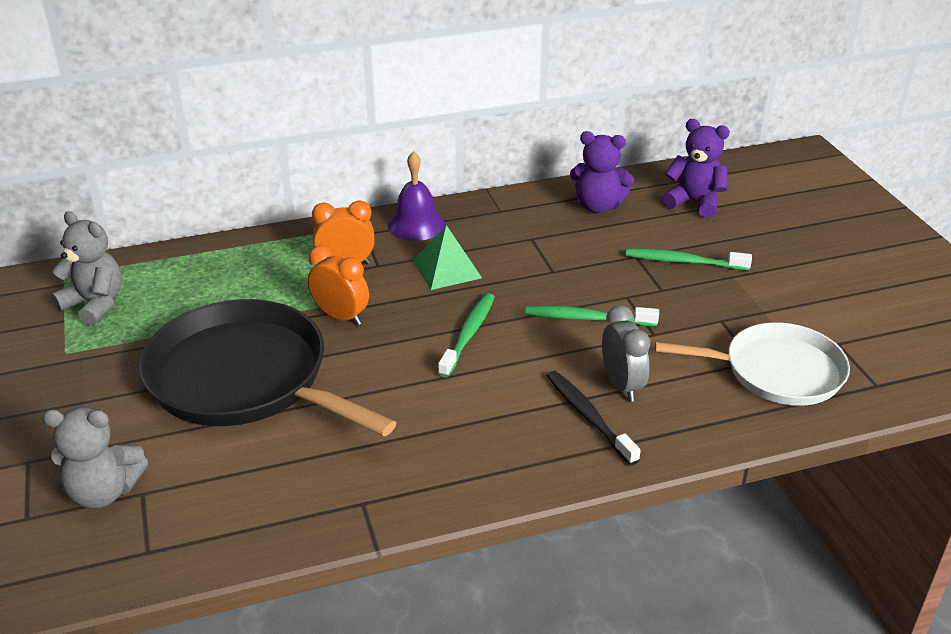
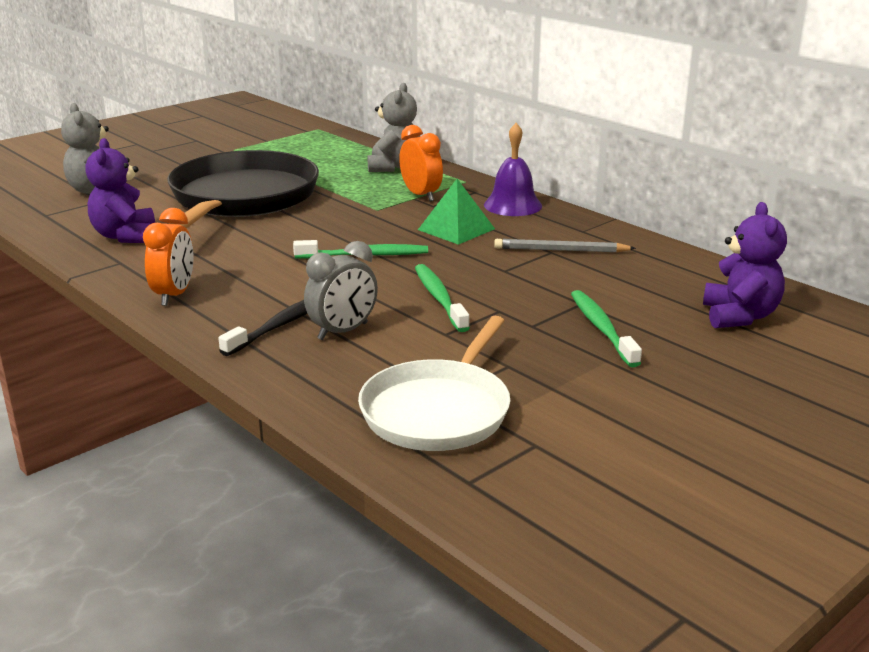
camera: 65 degrees right, 10 degrees down
grey teddy bear [51,212,122,325] -> grey teddy bear moved to [368,83,420,172]
orange clock [308,245,369,325] -> orange clock moved to [143,208,194,306]
purple teddy bear [570,131,634,213] -> purple teddy bear moved to [86,138,155,243]
white pan [655,322,850,406] -> white pan turned 45 degrees clockwise [358,316,510,451]
none -> grey pencil [494,239,636,252]

